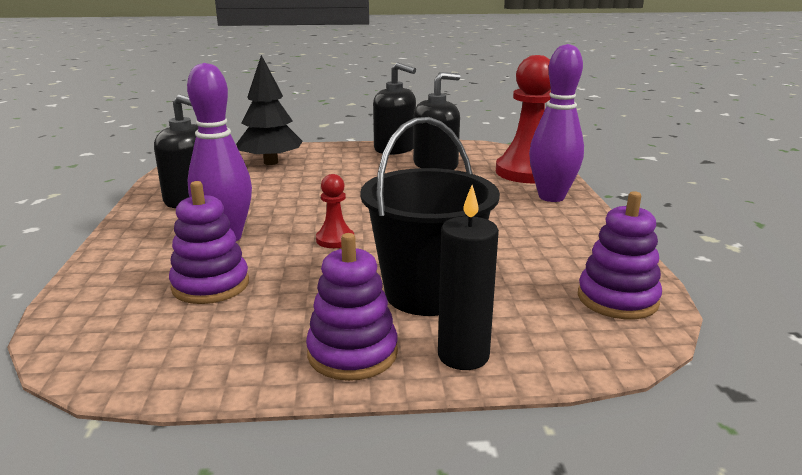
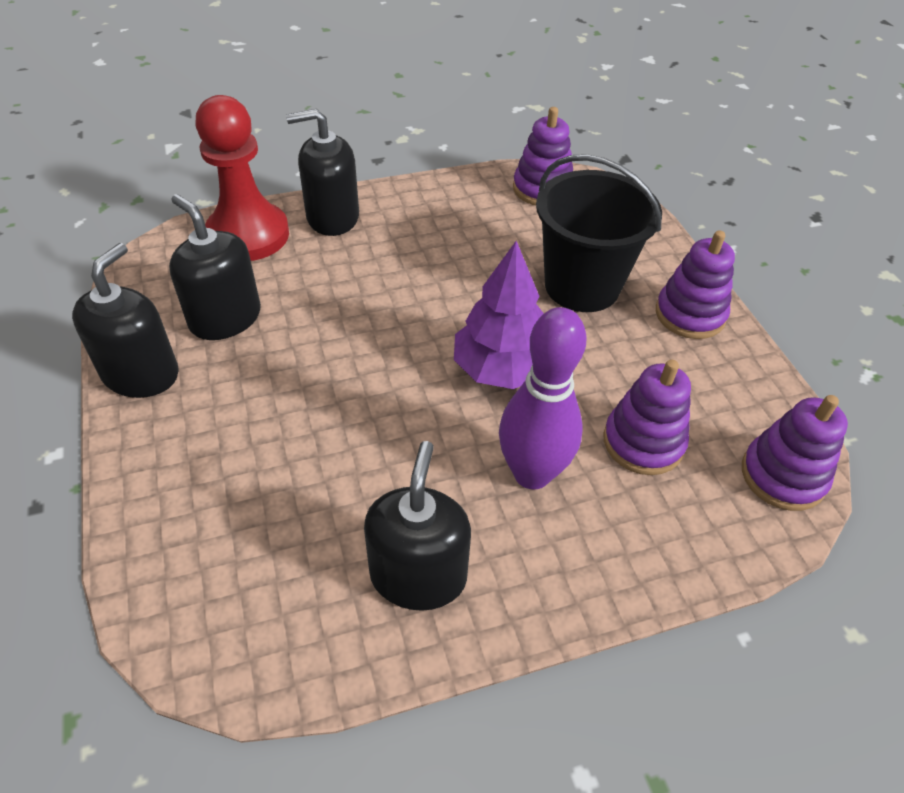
camera: 105 degrees left, 25 degrees up
black tree [236,55,302,165] -> none
red pawn [316,174,354,248] -> purple tree [454,241,544,389]
black candle [438,185,499,370] -> none
purple bowling pin [529,44,584,202] -> black soap dispenser [286,109,359,236]
none -> purple stacking toy [742,395,848,511]

